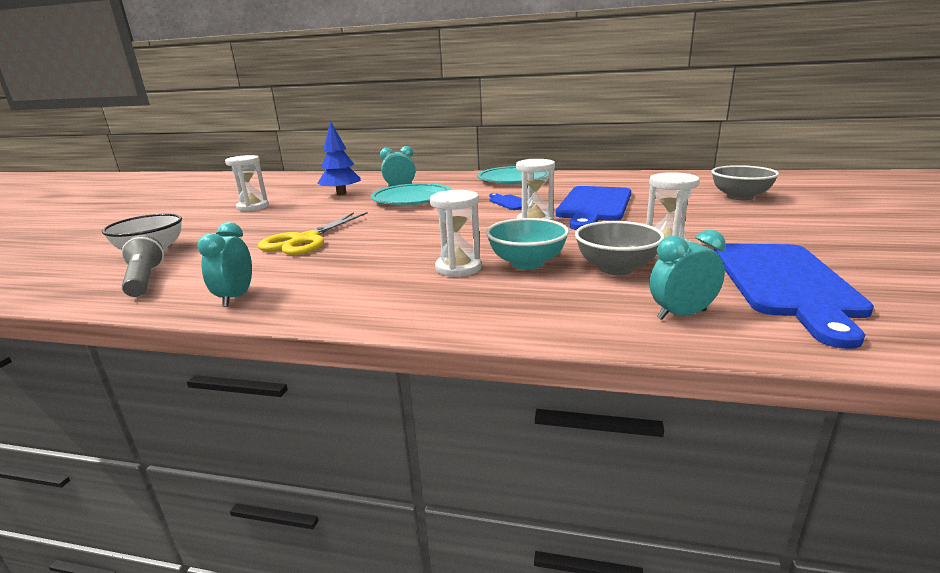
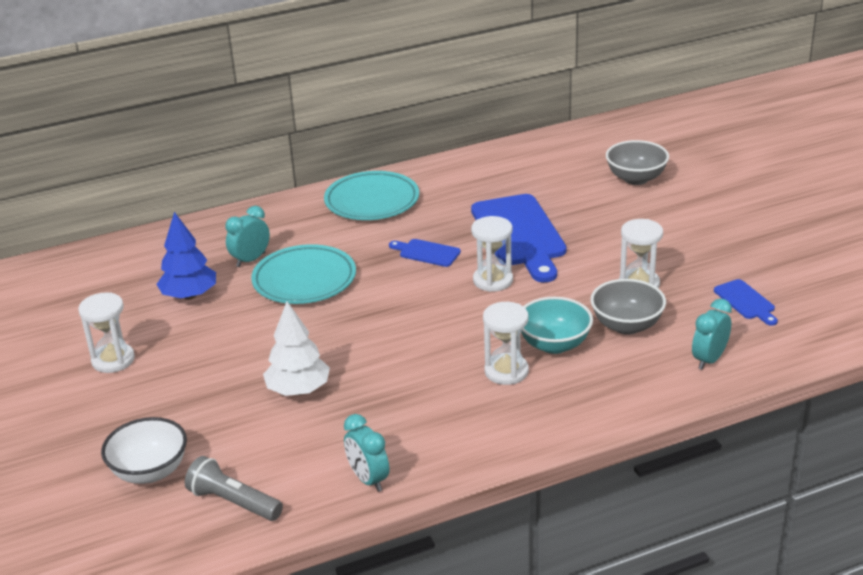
camera: 35 degrees left, 10 degrees up
yellow scissors [258,212,368,255] -> white tree [263,301,330,396]
blue cutting board [714,243,874,349] -> blue cutting board [714,279,778,326], size x0.46

